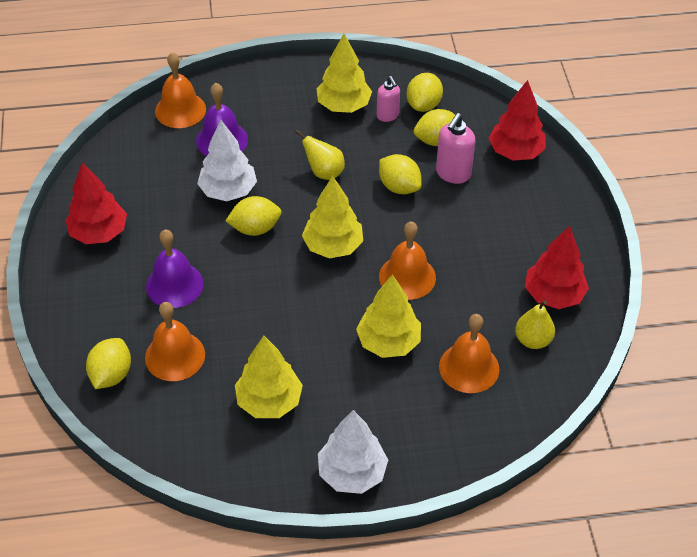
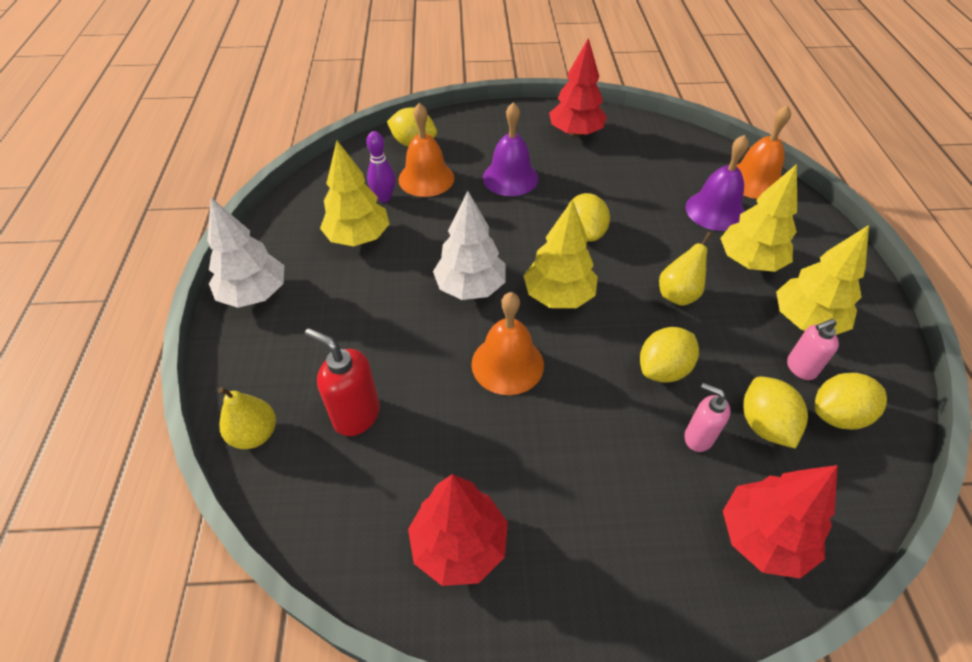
camera: 95 degrees right, 0 degrees up
white tree [197,120,257,201] -> white tree moved to [433,191,506,300]
yellow tree [356,274,421,358] -> yellow tree moved to [720,164,797,272]
yellow lemon [407,73,443,112] -> yellow lemon turned 45 degrees counterclockwise [815,373,887,430]
pink soap dispenser [436,113,475,184] -> pink soap dispenser [684,383,731,452], size x0.66
orange bell [439,314,499,393] -> red soap dispenser [305,328,380,436]
yellow pear [515,300,555,349] -> yellow pear moved to [218,387,276,449]
none -> purple bowling pin [366,131,396,202]

